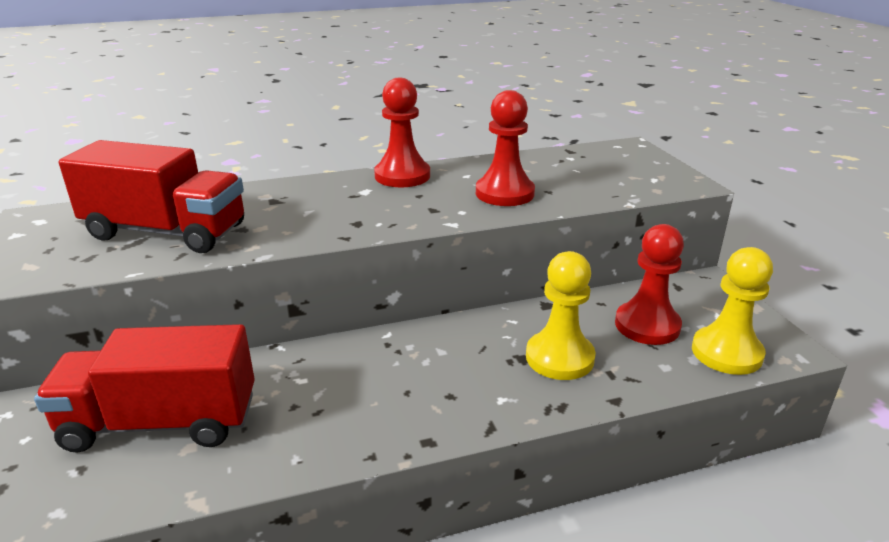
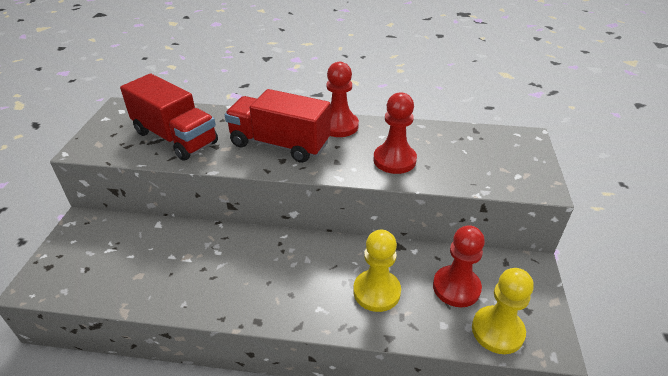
camera: 25 degrees right, 10 degrees up
red truck [34,324,255,453] -> red truck moved to [225,89,331,163]

